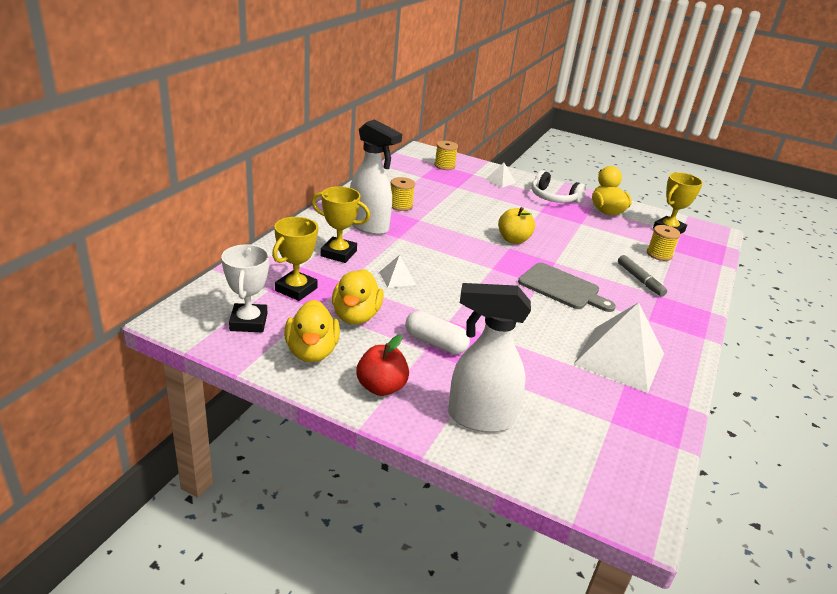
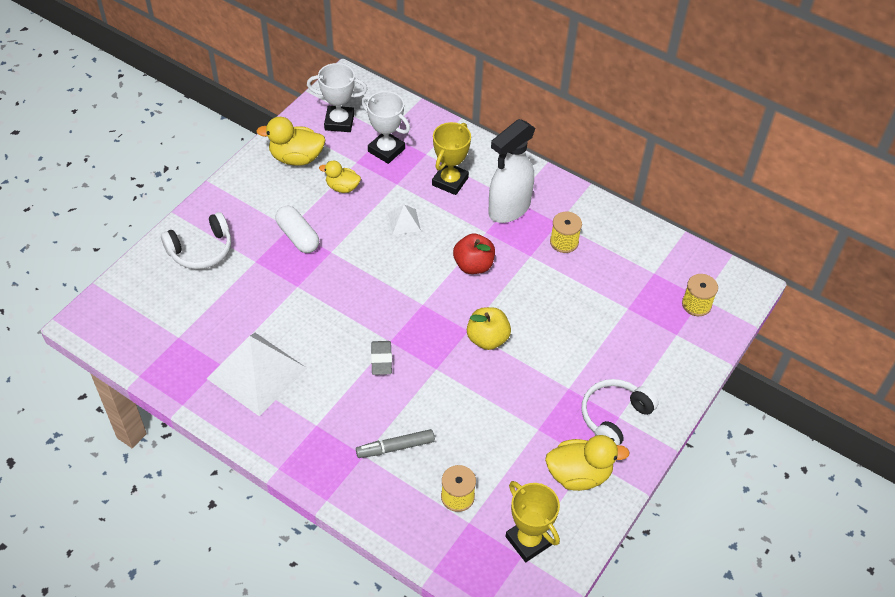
camera: 100 degrees right, 20 degrees up
yellow trophy [272,217,319,301] -> white trophy [361,91,410,164]
yellow duck [332,269,384,324] -> yellow duck [319,161,361,193], size x0.63
red apple [356,334,409,396] -> red apple moved to [453,233,495,274]
white capsule [405,311,470,354] -> white capsule turned 75 degrees counterclockwise [275,206,319,253]
white spray bottle [448,283,531,432] -> white headphones [161,212,231,269]
white pyramid [485,162,516,188] -> none
grey cutting board [518,263,616,312] -> grey eraser [371,341,392,375]

